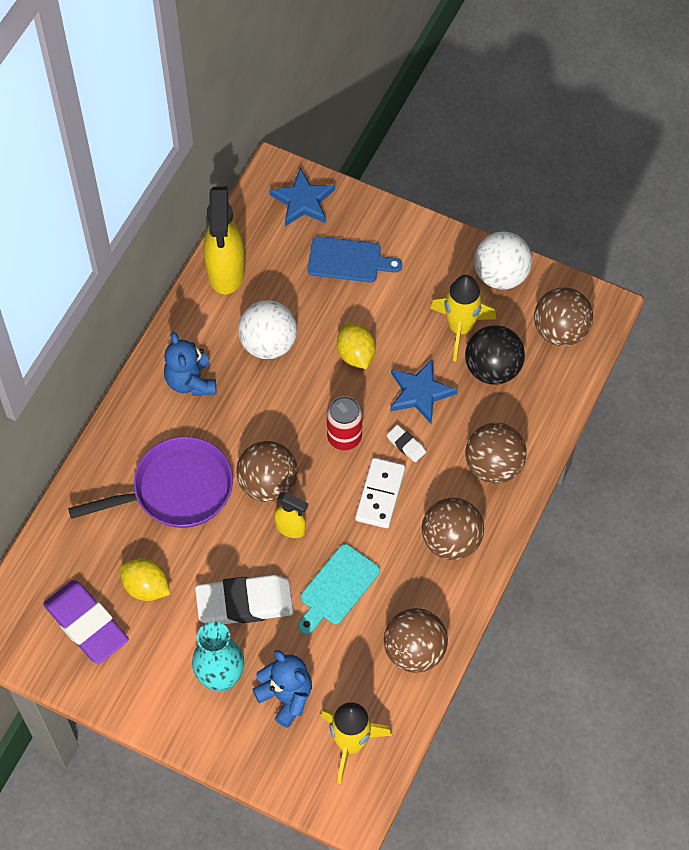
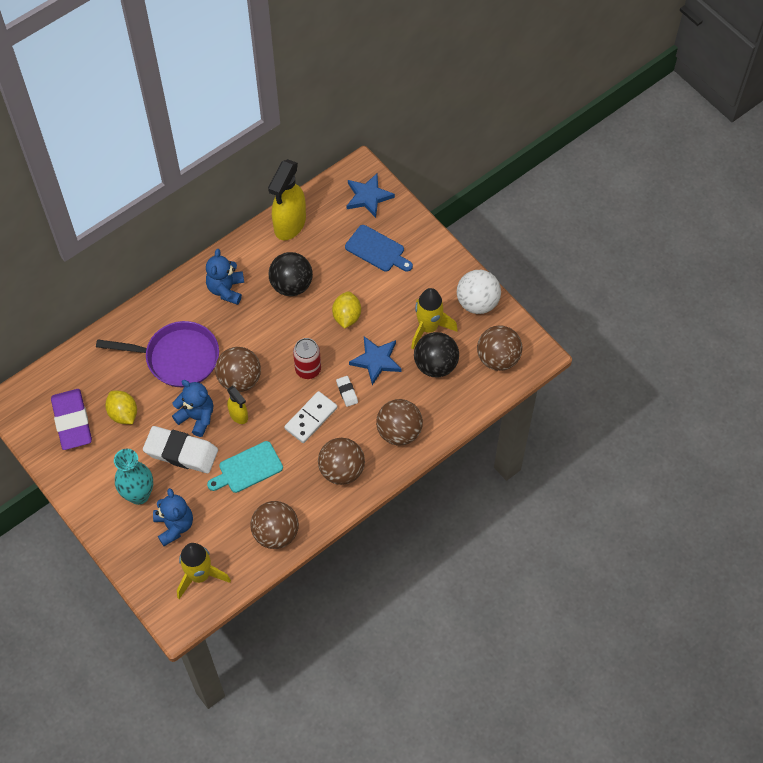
camera: 25 degrees right, 0 degrees up
white ball [238,300,297,359] -> black ball [268,252,313,296]
none -> blue teddy bear [172,380,213,437]

